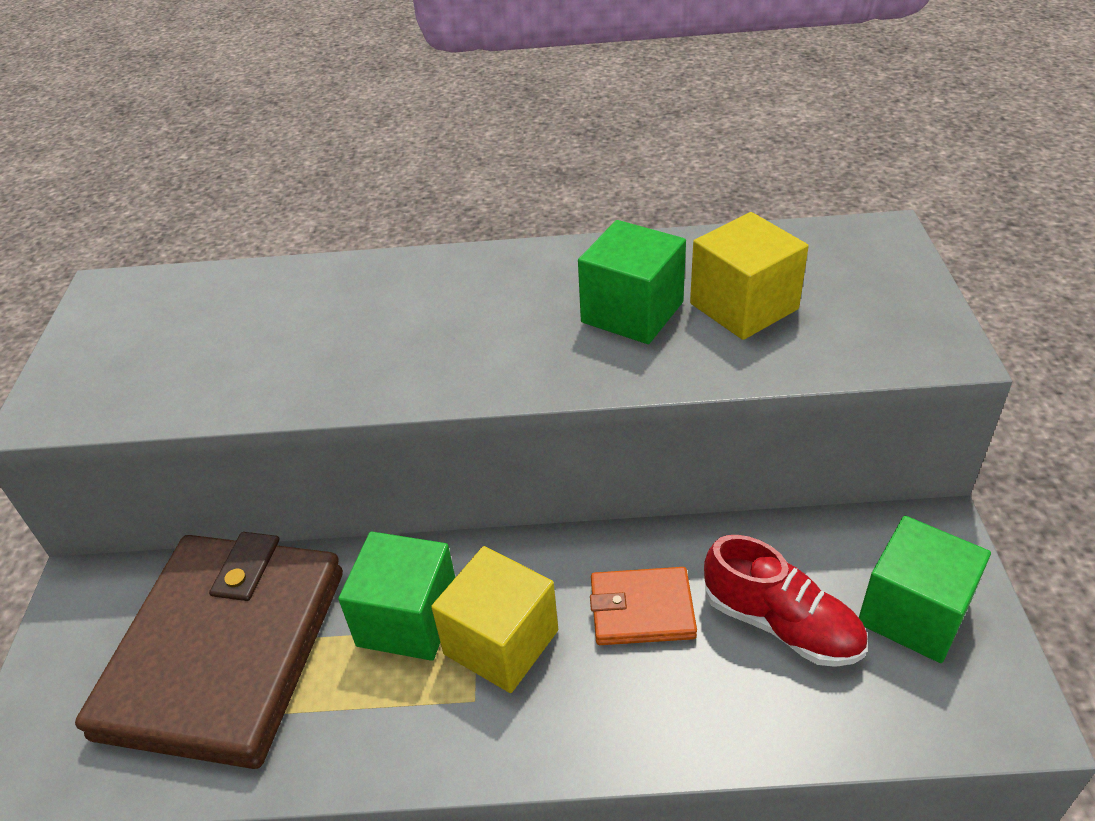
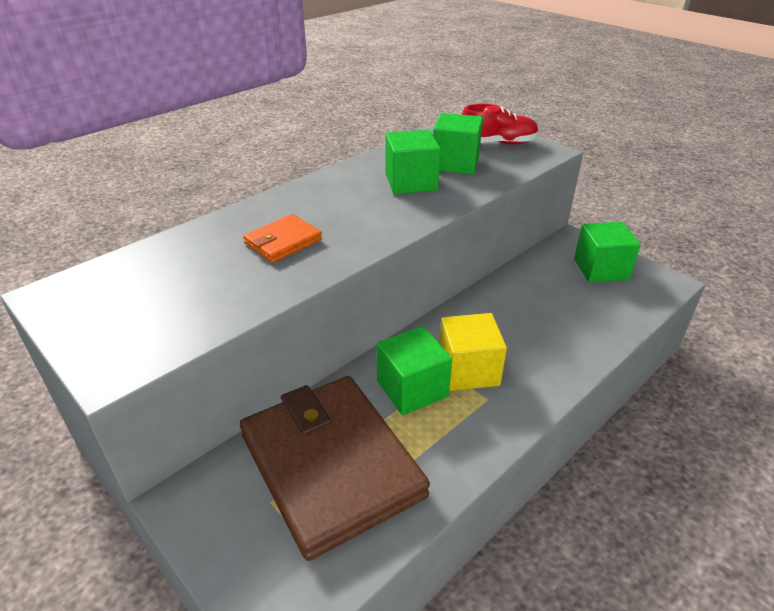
camera: 45 degrees left, 5 degrees down
orange wallet [590,567,697,645] -> orange wallet moved to [243,214,322,263]
yellow cube [690,212,809,340] -> green cube [433,113,483,174]
red shoe [704,535,868,667] -> red shoe moved to [461,104,539,145]

